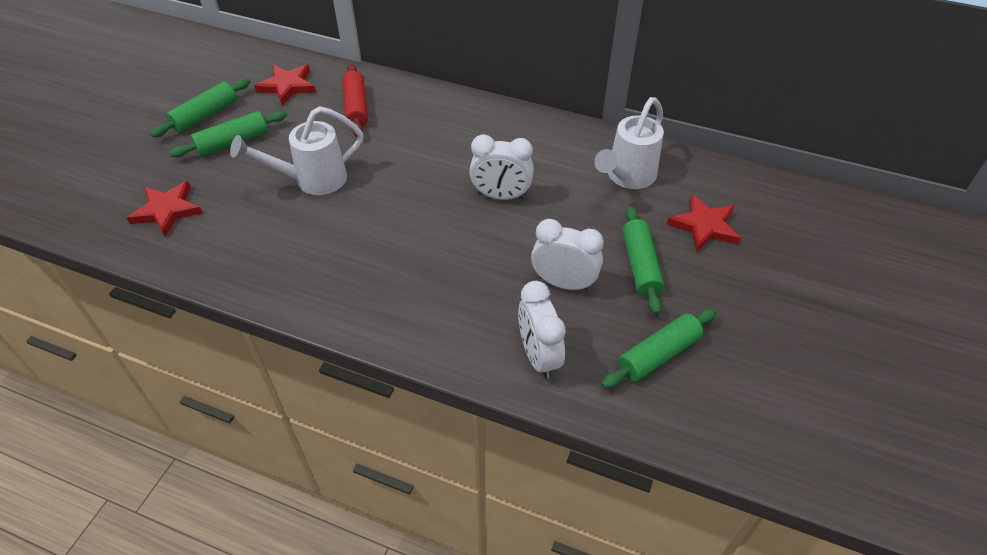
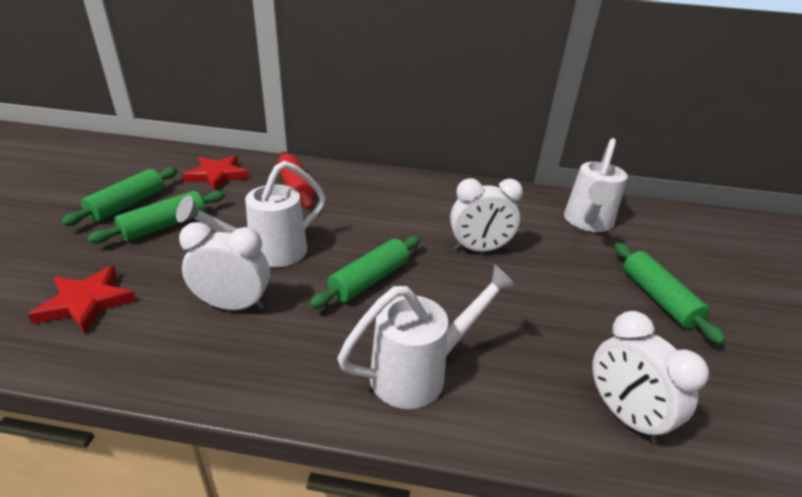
camera: 15 degrees left, 15 degrees down
white clock [531,219,604,291] -> white clock moved to [179,222,270,310]
green rolling pin [601,308,717,389] -> green rolling pin moved to [309,236,420,309]
red star [667,194,740,252] -> none
none -> white watering can [337,264,518,409]

